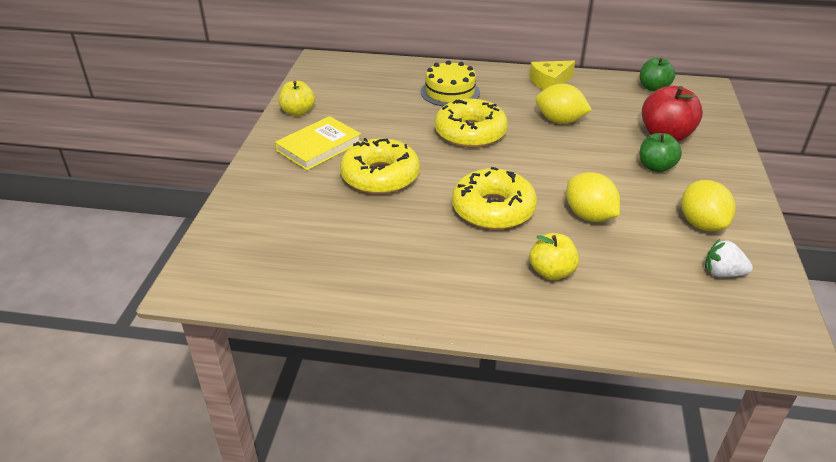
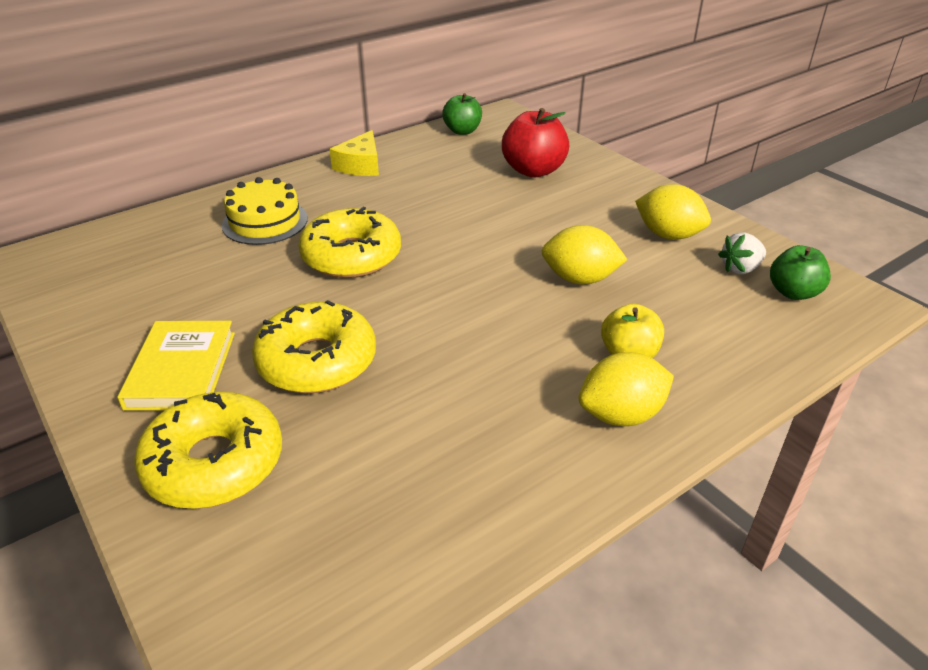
camera: 45 degrees left, 0 degrees up
yellow apple [279,81,315,116] -> none
yellow donut [452,167,537,230] -> yellow donut moved to [134,392,282,509]
yellow lemon [536,84,592,124] -> yellow lemon moved to [578,352,674,426]
green apple [640,133,682,172] -> green apple moved to [770,245,831,300]

